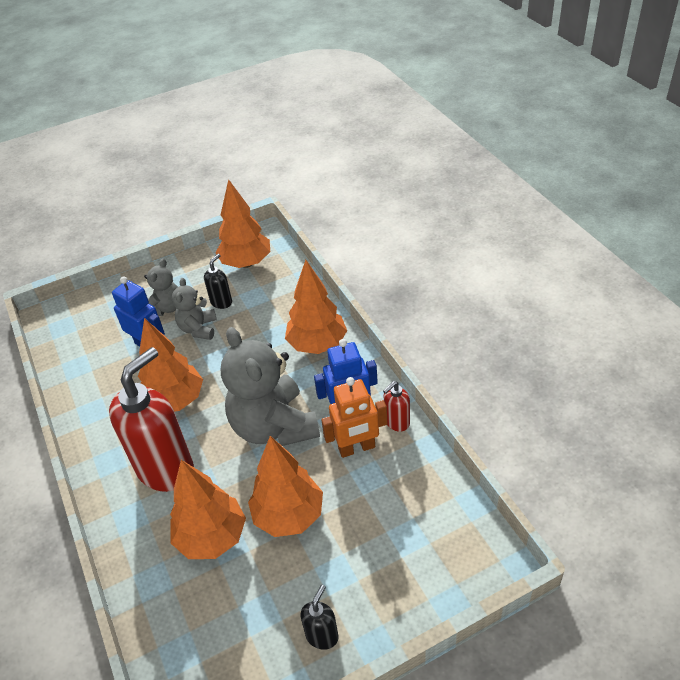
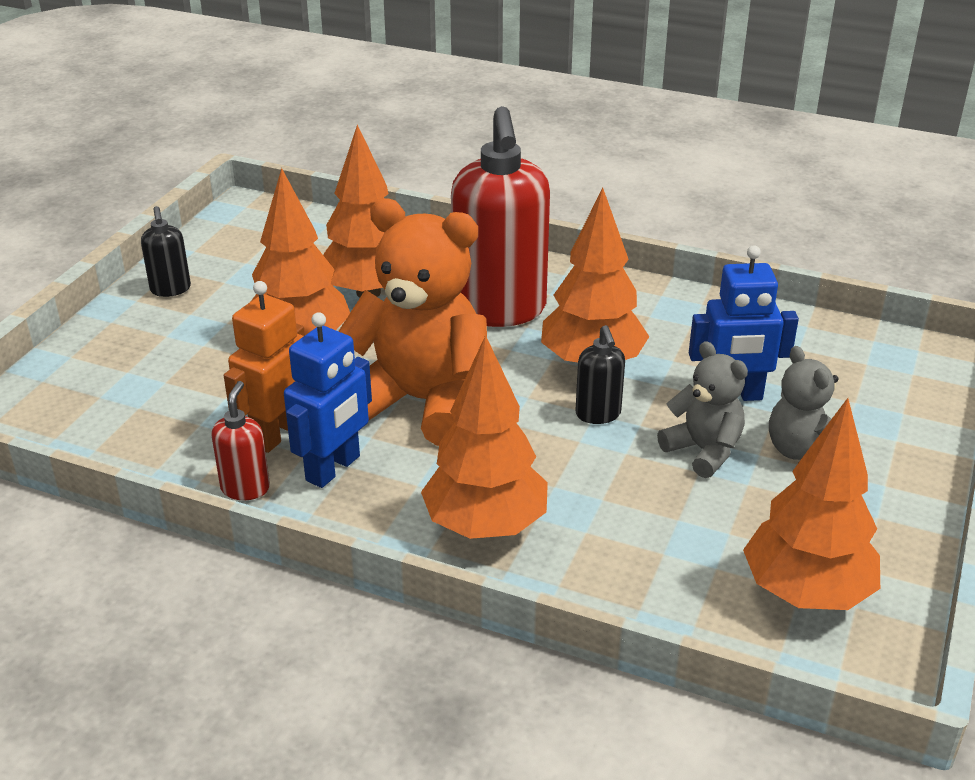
camera: 135 degrees right, 10 degrees down
black soap dispenser [204,254,232,309] -> black soap dispenser moved to [575,325,625,424]
grey teddy bear [221,327,320,446] -> orange teddy bear [339,198,487,446]

